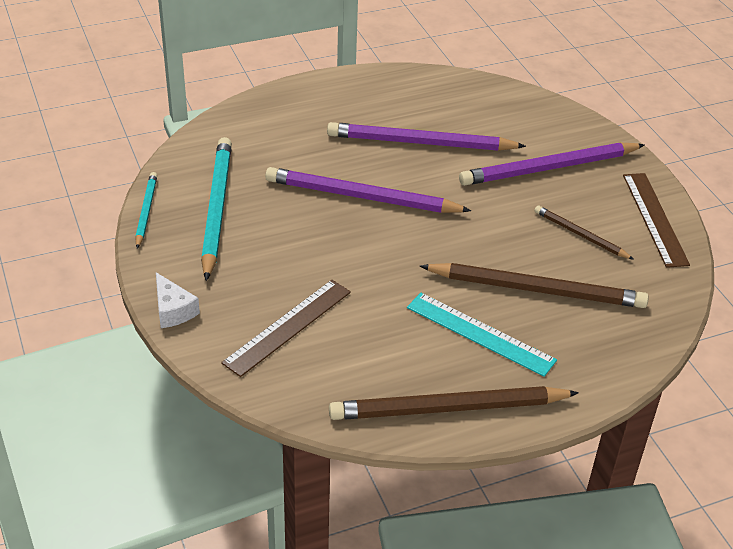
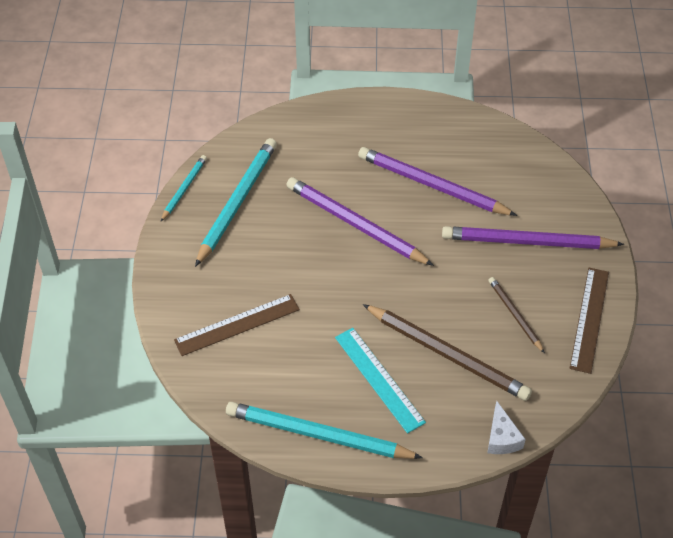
camera: 25 degrees right, 10 degrees up
white cheese [156,272,200,328] -> white cheese moved to [487,401,526,454]
brown pencil [329,386,579,420] -> turquoise pencil [226,402,423,459]

